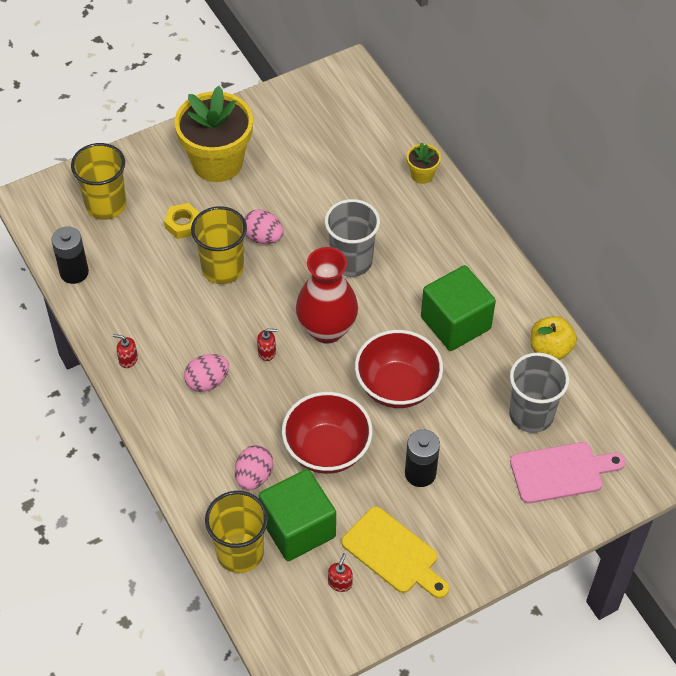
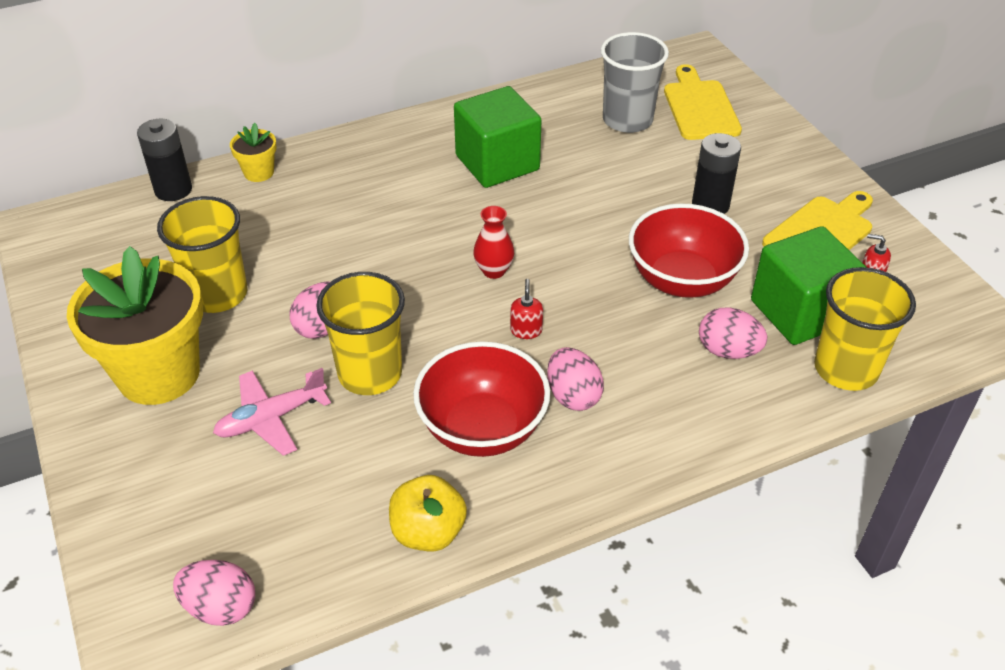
camera: 85 degrees left, 10 degrees down
black battery [51,226,89,284] -> black battery moved to [137,118,192,201]
yellow cup [71,143,126,220] -> yellow cup moved to [157,196,247,313]
red soap dispenser [113,334,138,368] -> none
yellow nut [164,203,200,239] -> pink plane [213,368,331,456]
red vase [296,247,358,344] -> red vase [473,206,514,279], size x0.49
grey cup [325,199,380,277] -> none
red bowl [355,330,443,408] -> red bowl moved to [413,341,550,457]
pink cutting board [510,442,626,503] -> yellow cutting board [664,64,742,140]
yellow apple [531,316,577,360] -> yellow apple moved to [389,475,467,552]
none -> pink egg [173,560,255,626]

